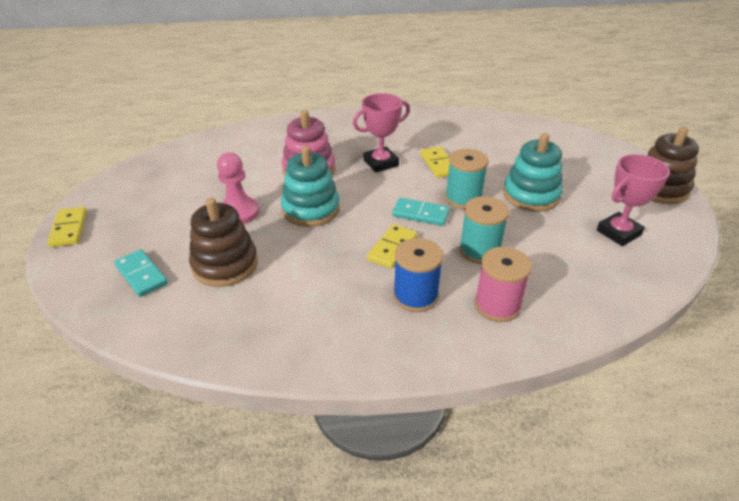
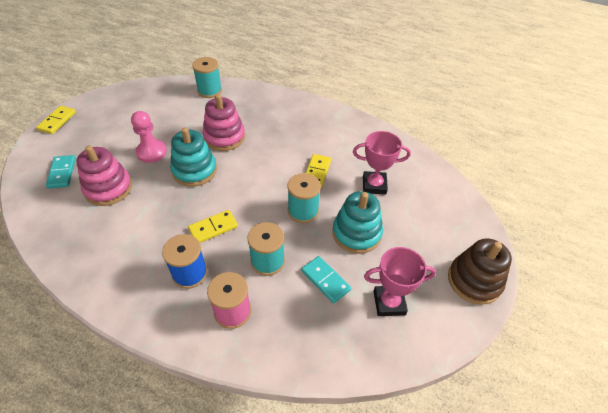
camera: 30 degrees right, 10 degrees up
brown stacking toy [189,198,258,287] -> pink stacking toy [76,145,132,206]
pink trophy [353,93,410,172] -> pink trophy moved to [353,131,411,195]
turquoise domino [392,198,450,226] -> turquoise domino moved to [302,256,351,304]
none -> turquoise spool [192,57,222,98]

